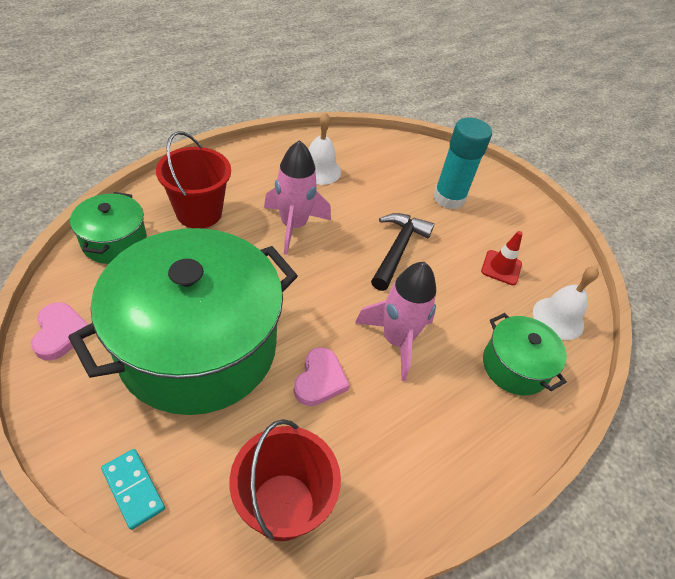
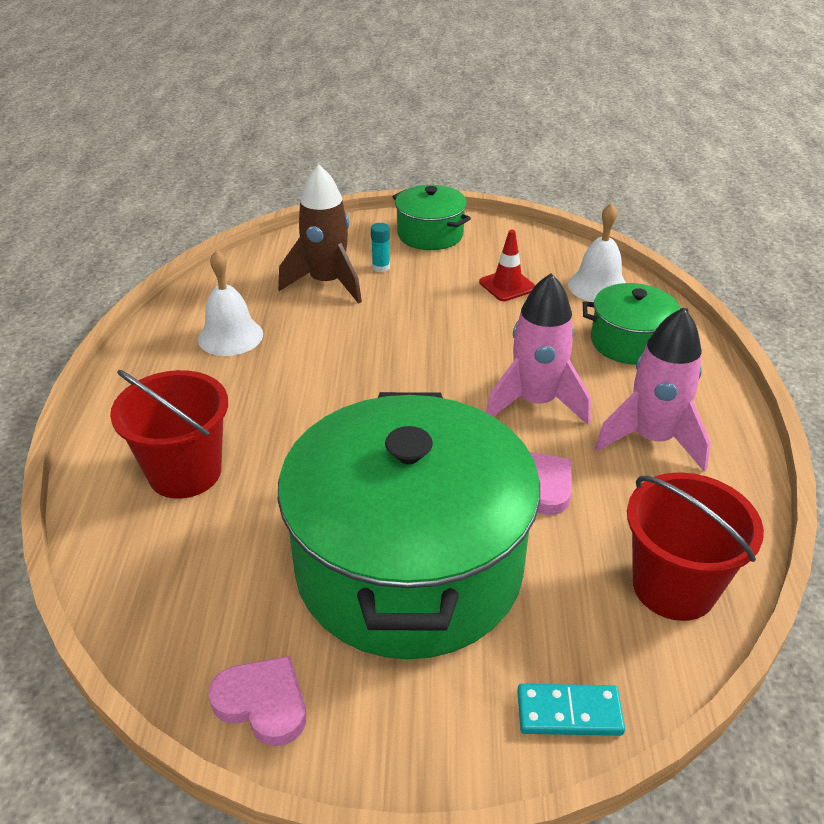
camera: 45 degrees left, 10 degrees down
green pot [70,192,147,264] -> green pot moved to [392,185,471,250]
pink rocket [264,140,331,255] -> pink rocket moved to [595,308,711,471]
black hammer [371,213,434,291] -> none
turquoise glue stick [433,118,492,209] -> turquoise glue stick [371,223,390,272], size x0.42
none -> brown rocket [278,164,362,304]

